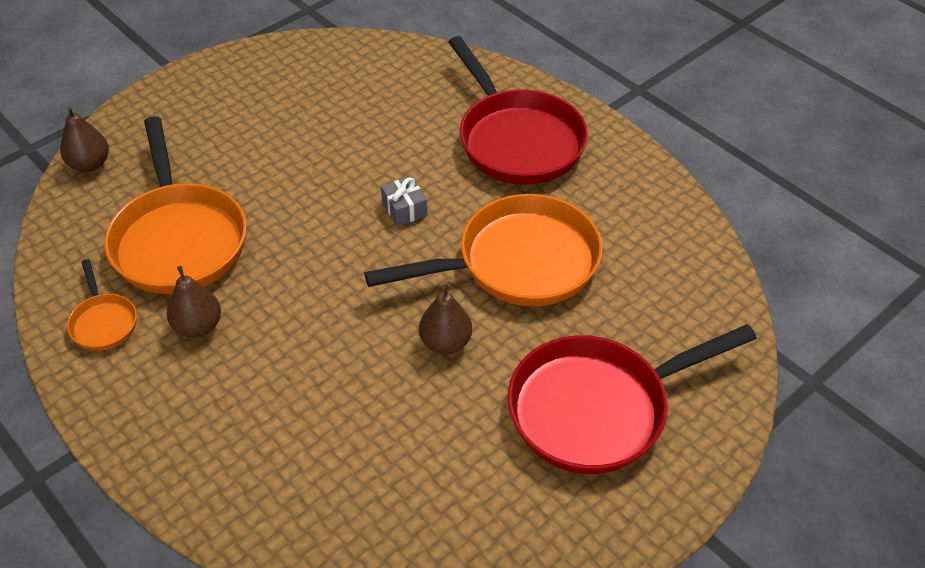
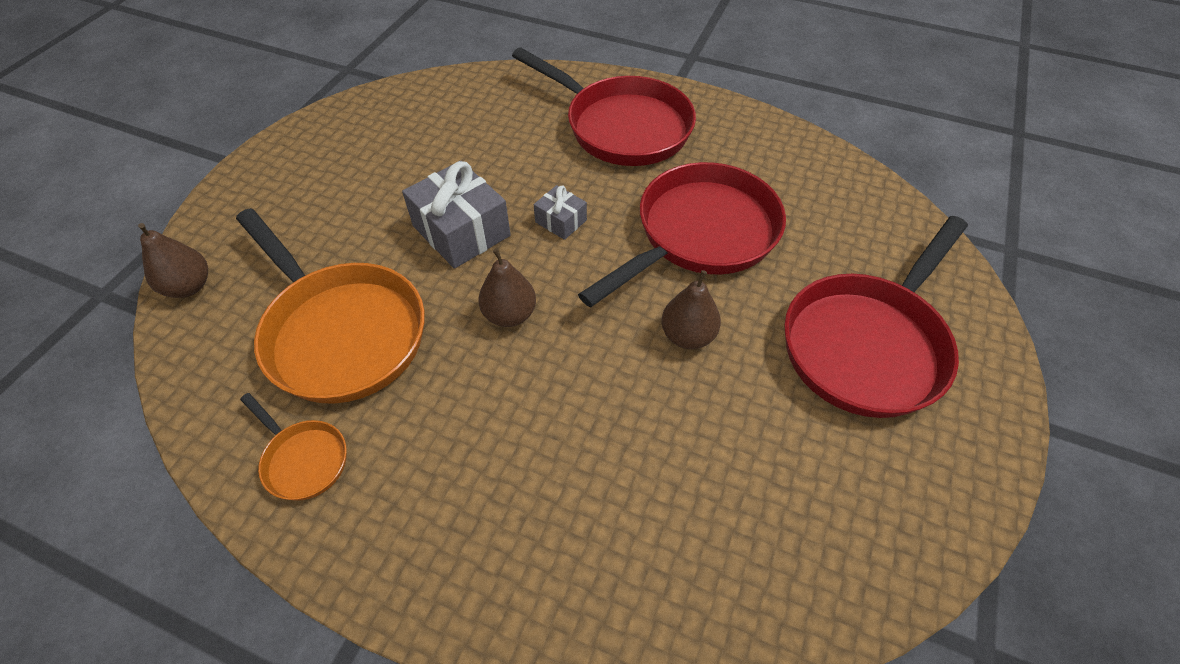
camera: 25 degrees left, 5 degrees up
brown pear [167,266,221,338] -> brown pear moved to [478,248,536,327]
orange pan [364,194,603,306] -> red pan [578,162,786,307]
none -> grey gift [402,161,511,269]

